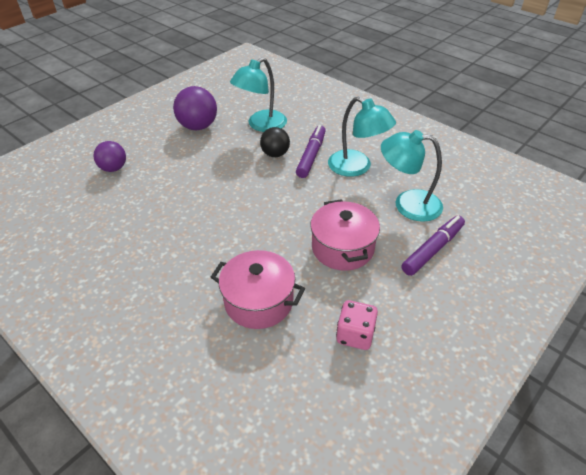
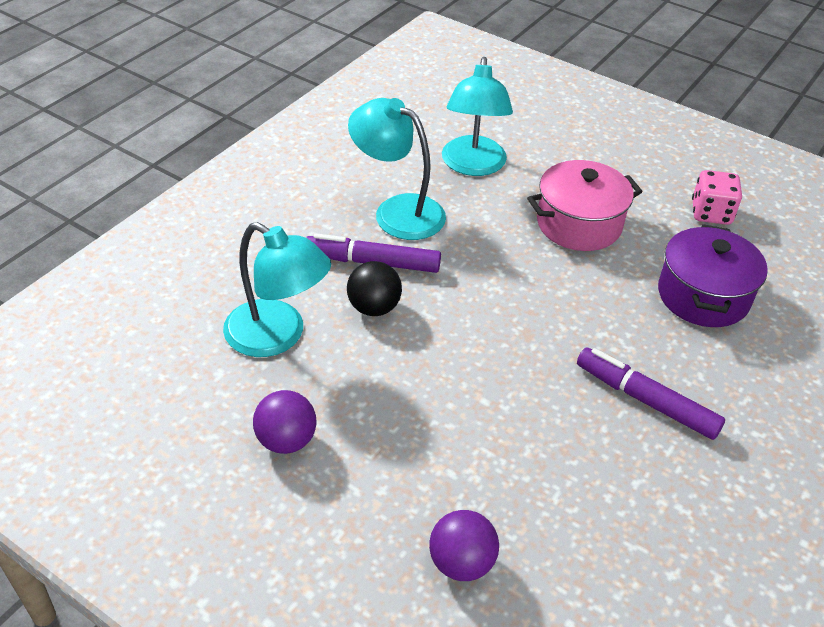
camera: 100 degrees left, 0 degrees up
purple ball [173,86,217,130] -> purple ball [253,390,316,454], size x0.65
pink pot [211,250,305,329] -> purple pot [658,224,768,327]
turquoise lamp [328,97,396,177] -> turquoise lamp turned 90 degrees counterclockwise [348,98,446,240]
purple marker [401,216,465,276] -> purple marker moved to [577,348,725,440]

